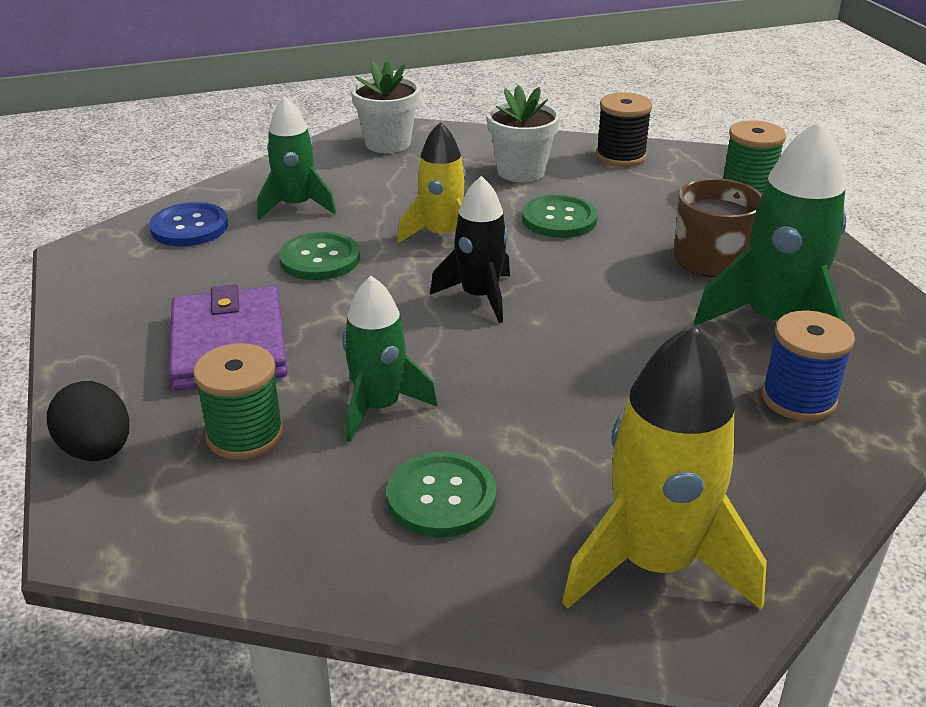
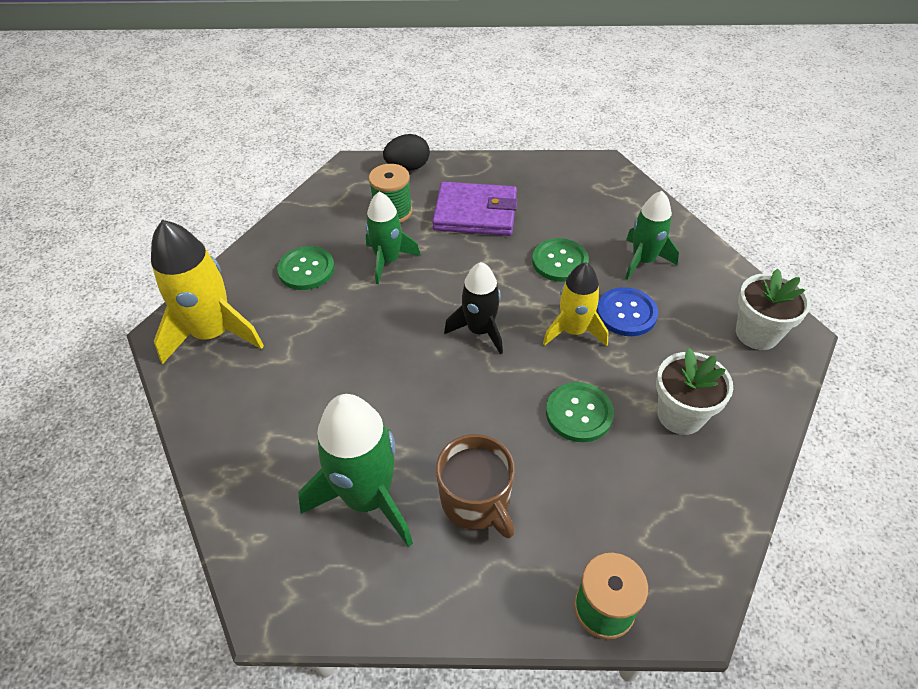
camera: 110 degrees right, 15 degrees up
blue button [149,202,228,246] -> blue button moved to [597,287,658,336]
black spool [596,92,652,167] -> none
blue spool [762,310,855,421] -> none

